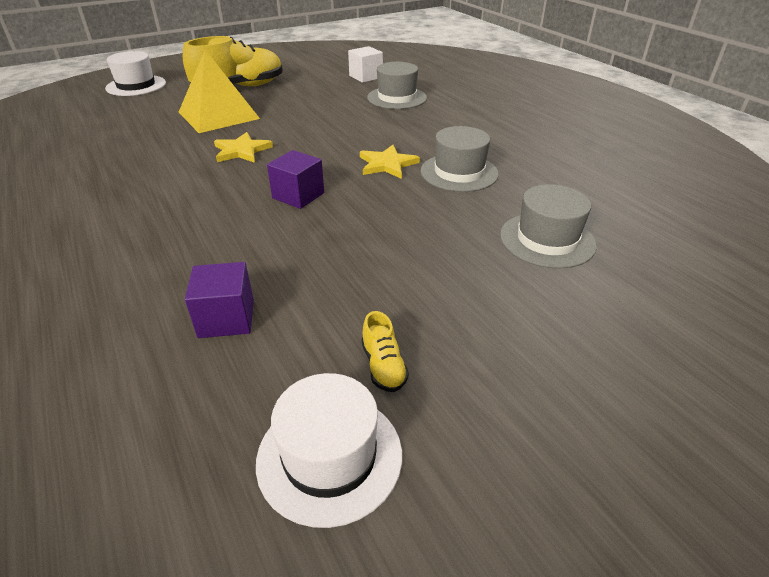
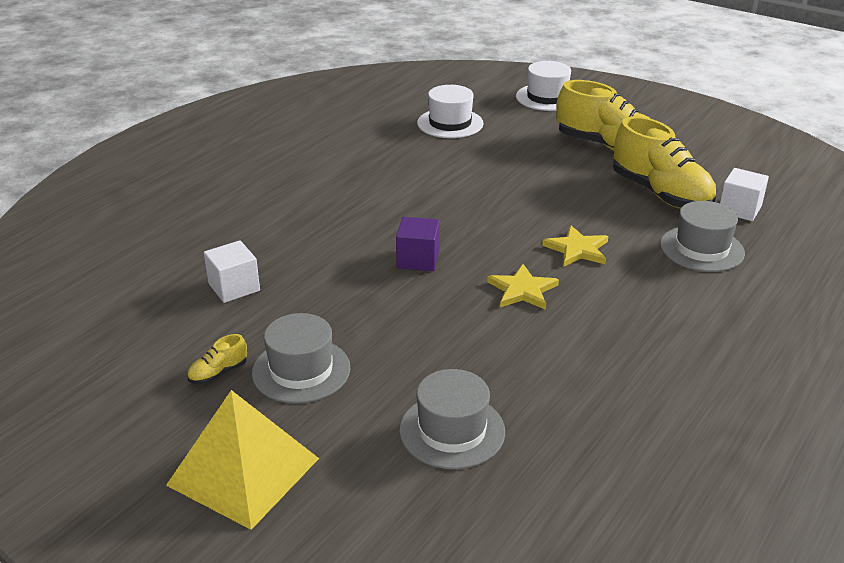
camera: 65 degrees right, 5 degrees down
yellow pyramid [179,50,260,133] -> yellow pyramid moved to [166,390,319,530]
purple cube [185,262,254,338] -> white cube [204,240,260,303]
yellow star [214,132,273,163] -> yellow star moved to [542,225,608,267]
white hat [256,373,402,528] -> white hat moved to [417,85,484,138]
grey hat [420,126,499,192] -> grey hat moved to [252,313,350,404]
none -> yellow shoe [613,116,717,209]

